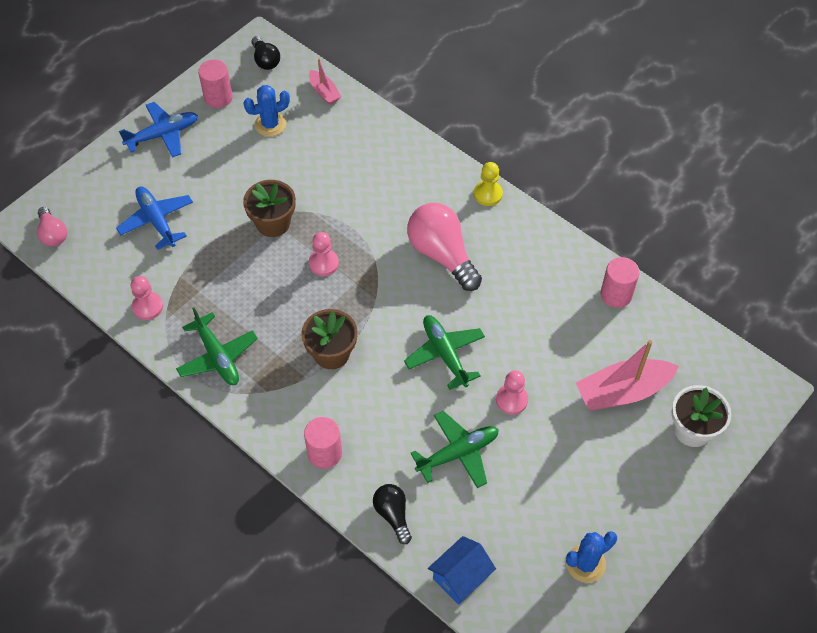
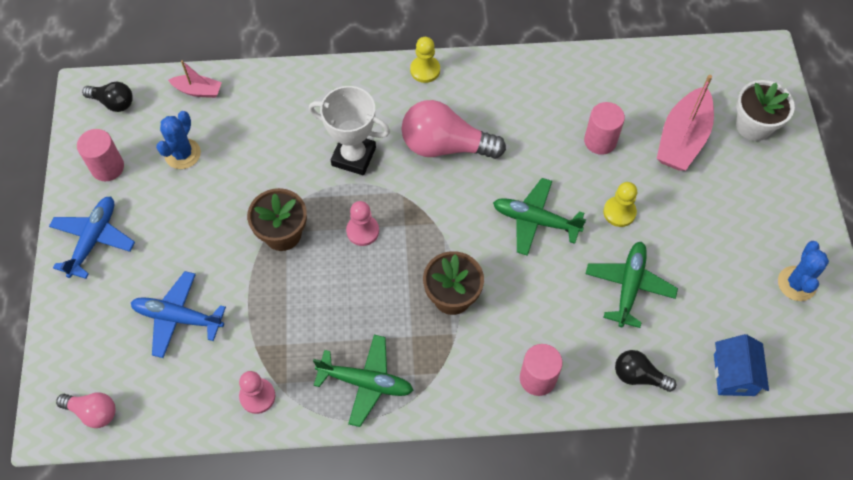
camera: 45 degrees left, 5 degrees up
pink pawn [496,371,528,415] -> yellow pawn [603,182,637,227]
pink cylinder [600,257,640,308] -> pink cylinder moved to [584,102,625,155]
none -> white trophy [309,86,390,175]

